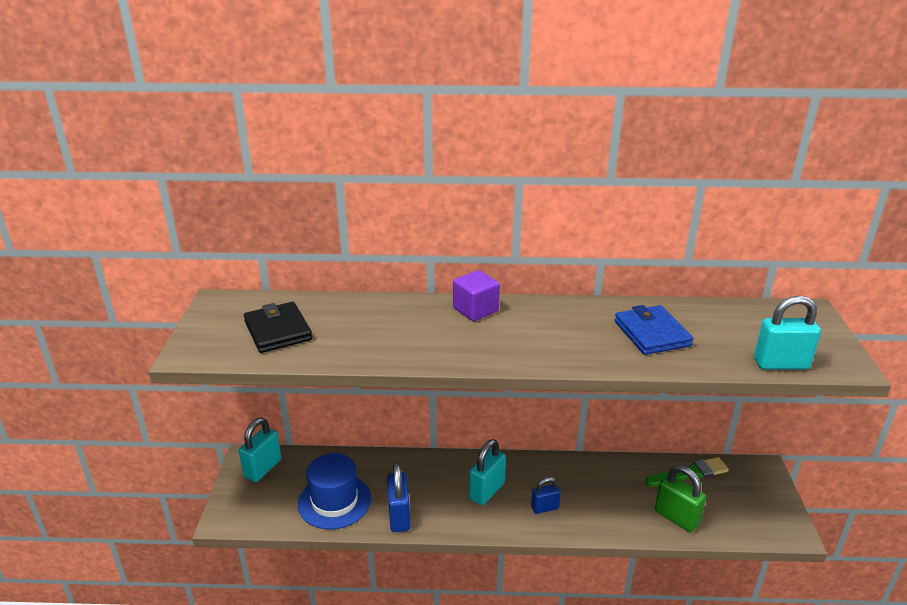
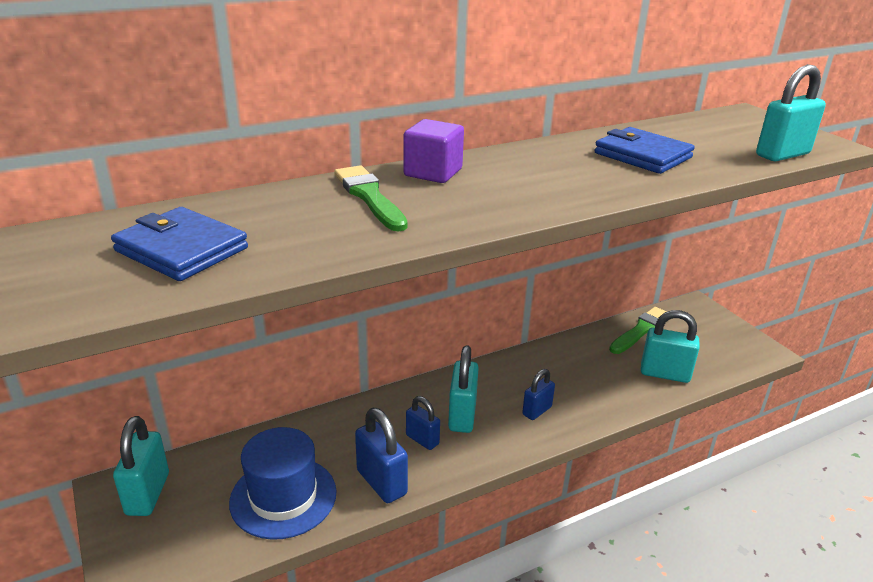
camera: 30 degrees left, 0 degrees up
black wallet [244,302,312,353] -> blue wallet [111,207,248,281]
green padlock [655,465,706,532] -> turquoise padlock [641,310,700,383]
none -> green brush [334,165,408,232]
none -> blue padlock [406,396,440,450]

